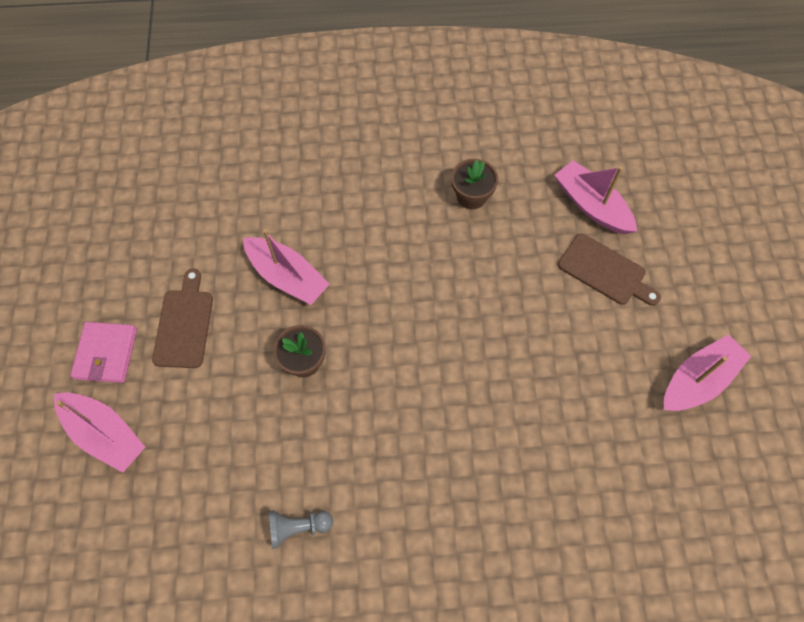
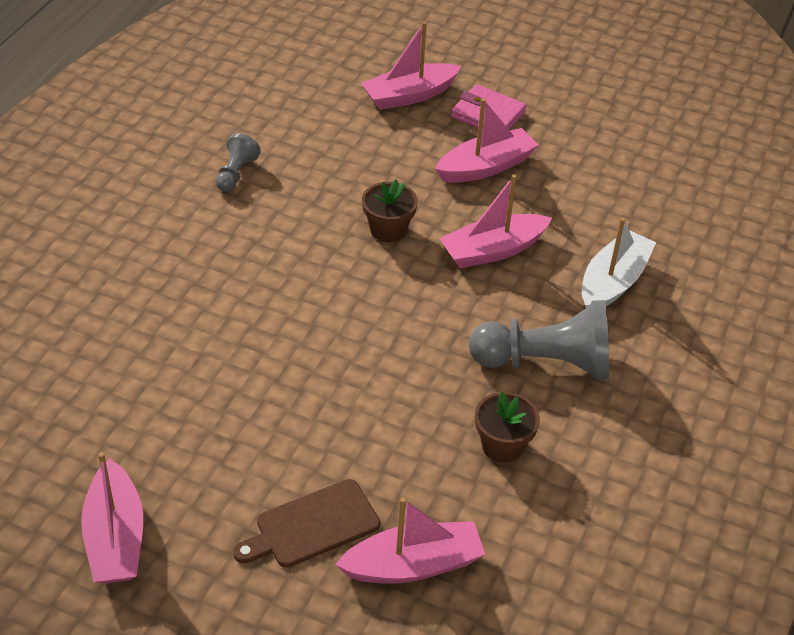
camera: 115 degrees right, 20 degrees down
brown cutting board [152,268,213,368] -> pink boat [435,98,539,183]
none -> grey pawn [469,300,609,380]
none -> white boat [582,217,657,308]

